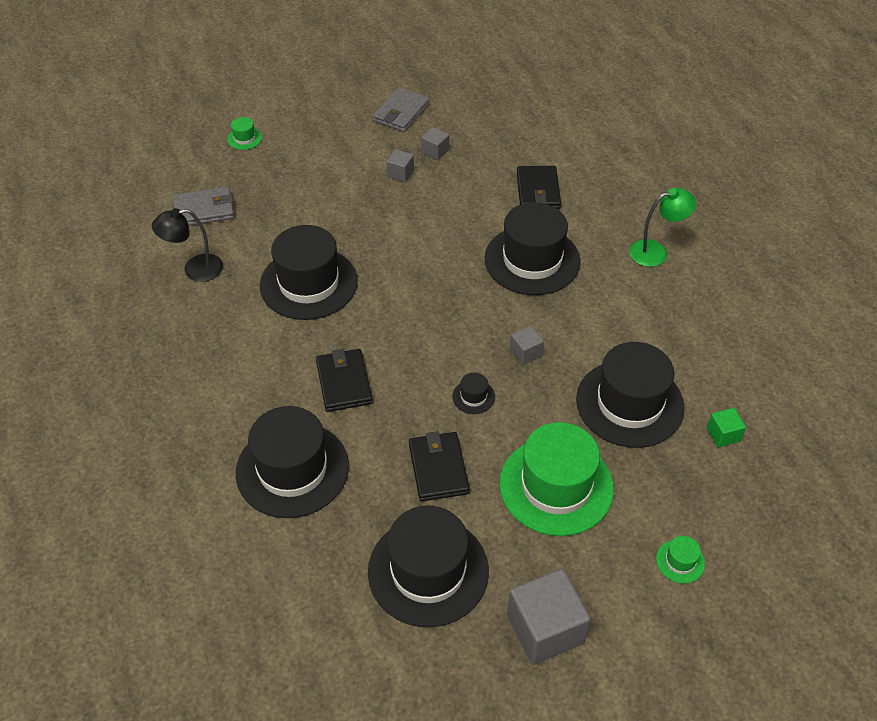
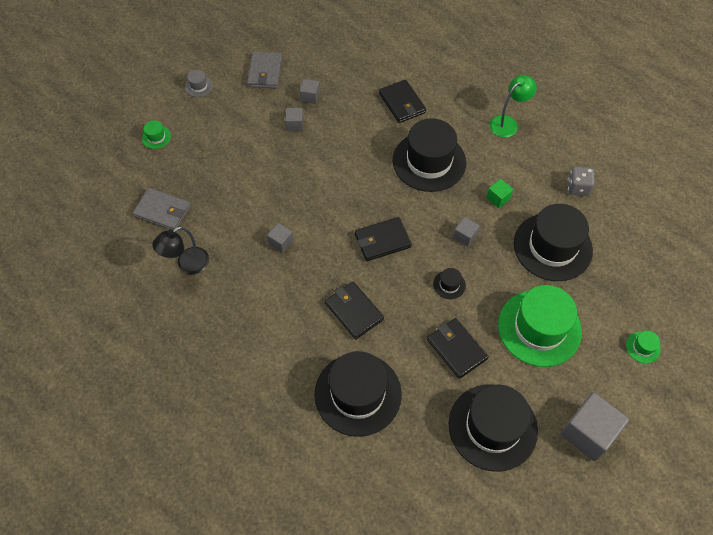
camera: 25 degrees left, 10 degrees up
grey wallet [173,186,234,226] -> grey wallet turned 60 degrees clockwise [133,188,191,230]
black hat [260,225,358,320] -> grey cube [267,223,294,253]
green cube [707,408,746,447] -> green cube moved to [486,179,513,208]
none -> grey hat [185,70,213,97]
none -> black wallet [355,217,412,261]
none -> grey dice [568,167,595,196]

